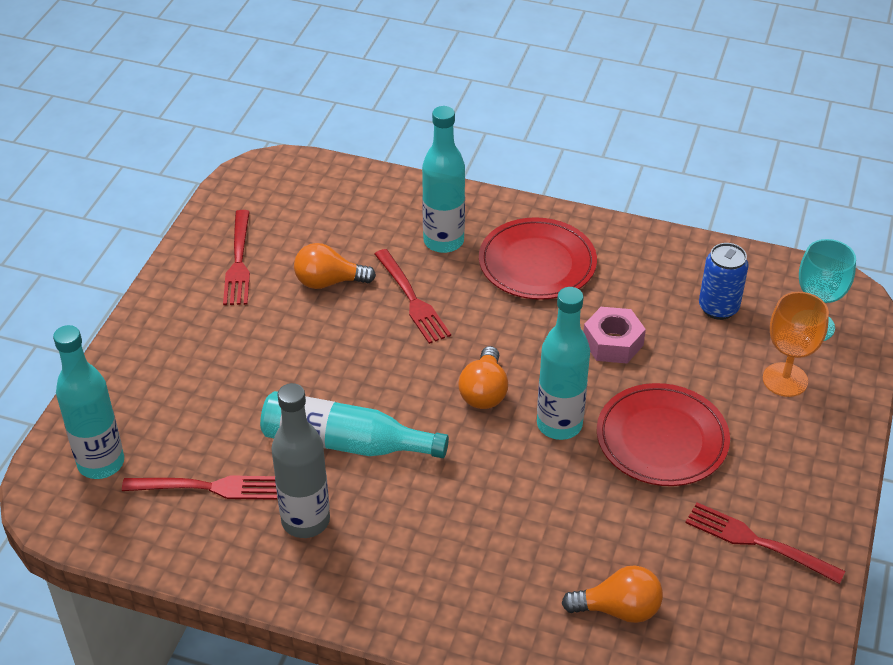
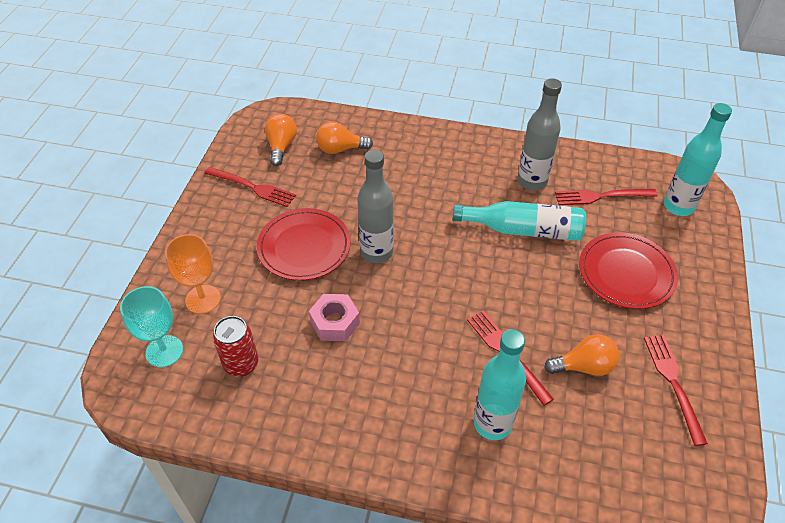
camera: 175 degrees right, 5 degrees up
orange light bulb [458,346,508,409] -> orange light bulb moved to [265,114,297,166]
red plate [479,217,597,300] -> red plate moved to [579,232,678,309]
turquoise bottle [537,287,590,440] -> grey bottle [357,150,394,263]
blue can [699,243,749,320] -> red can [213,316,258,377]

